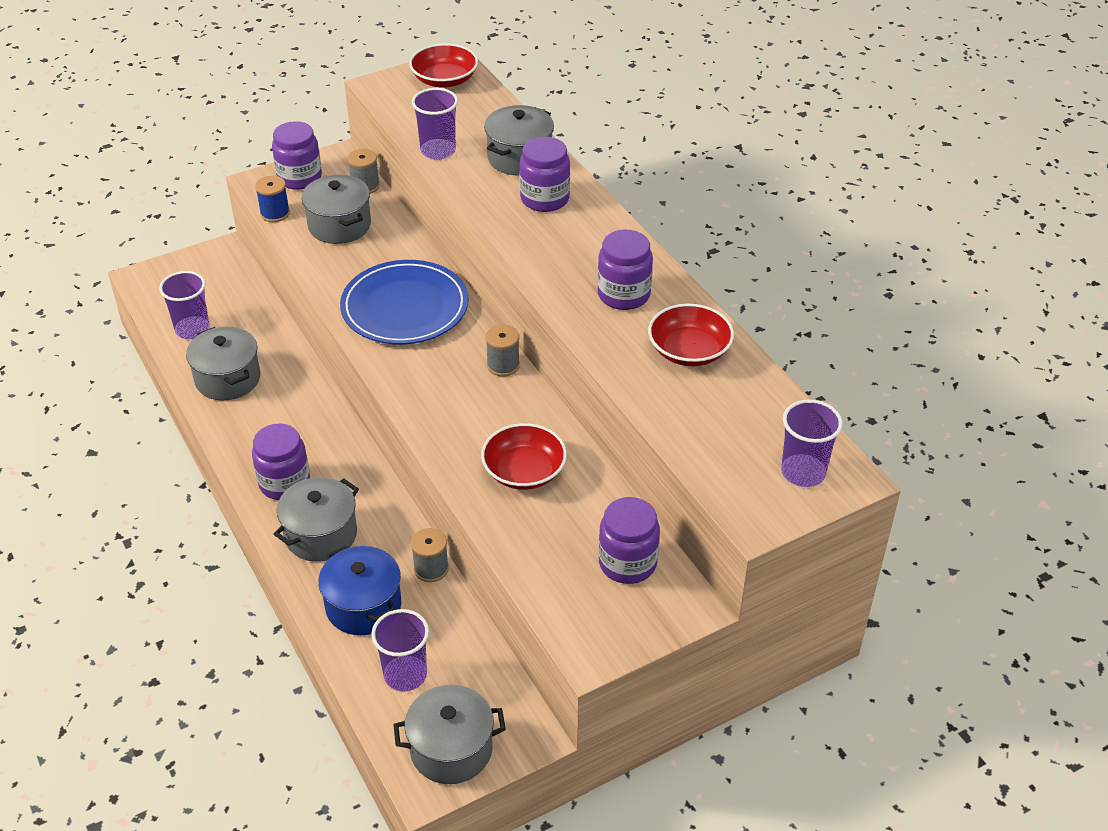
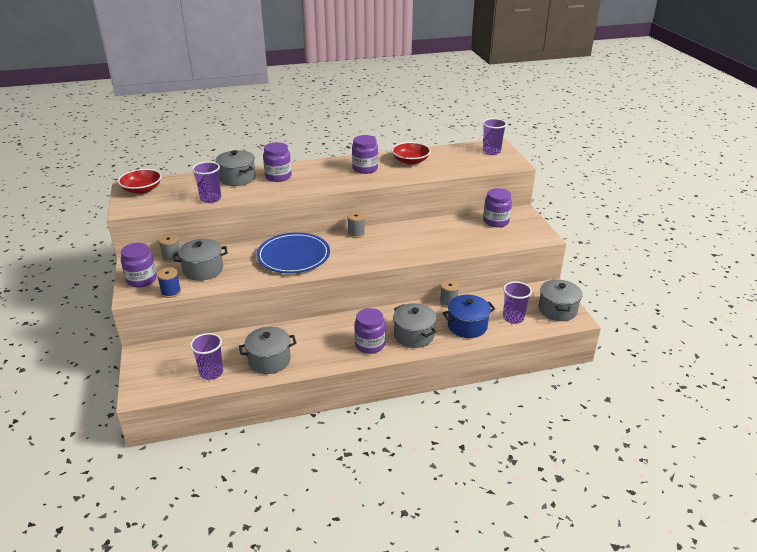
camera: 75 degrees left, 10 degrees down
red bowl [481,423,567,490] -> none

